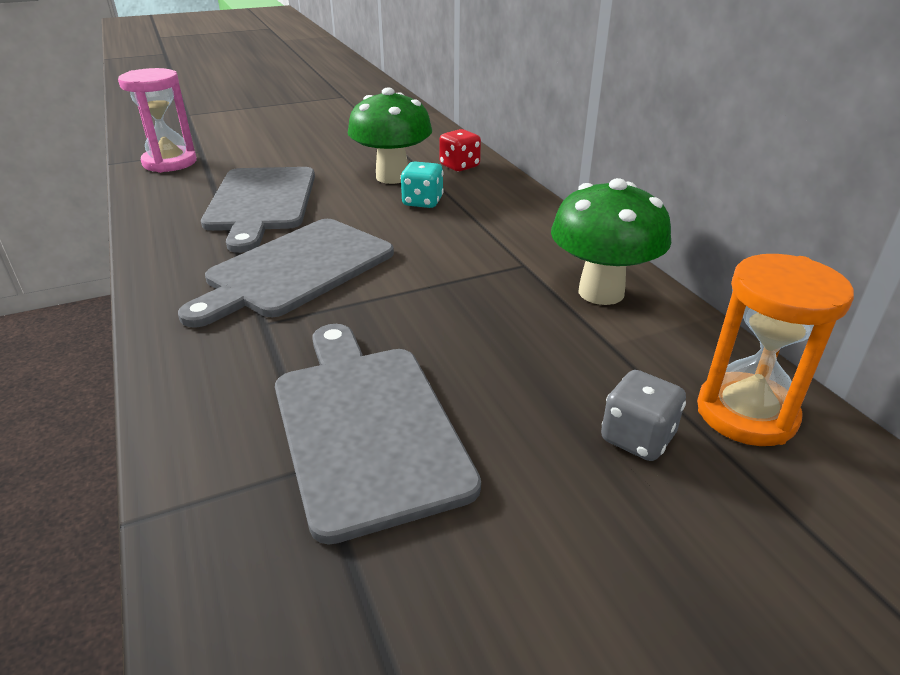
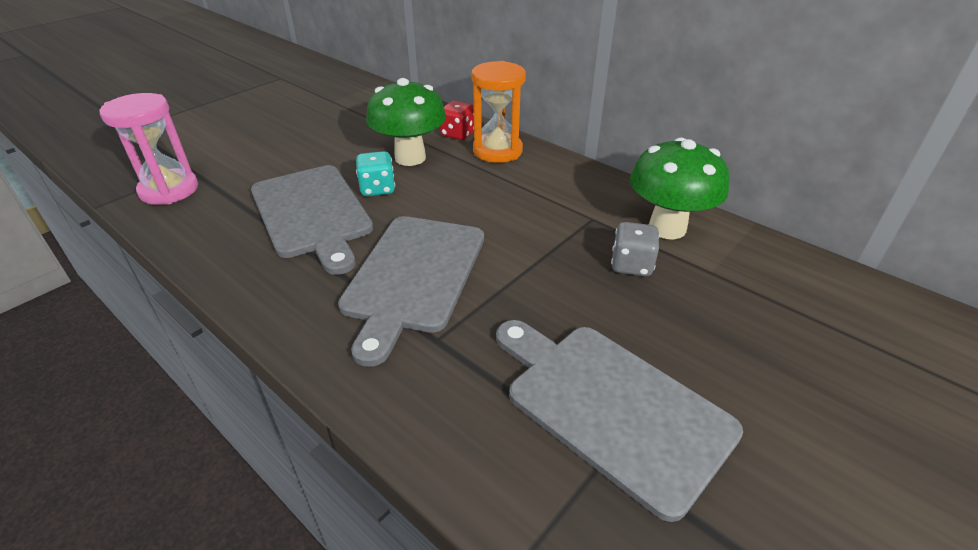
camera: 25 degrees left, 5 degrees up
turquoise dice [400,161,444,208] -> turquoise dice moved to [356,151,395,196]
grey dice [601,370,686,461] -> grey dice moved to [611,222,660,277]
orange hourglass [697,254,854,446] -> orange hourglass moved to [471,61,526,163]

